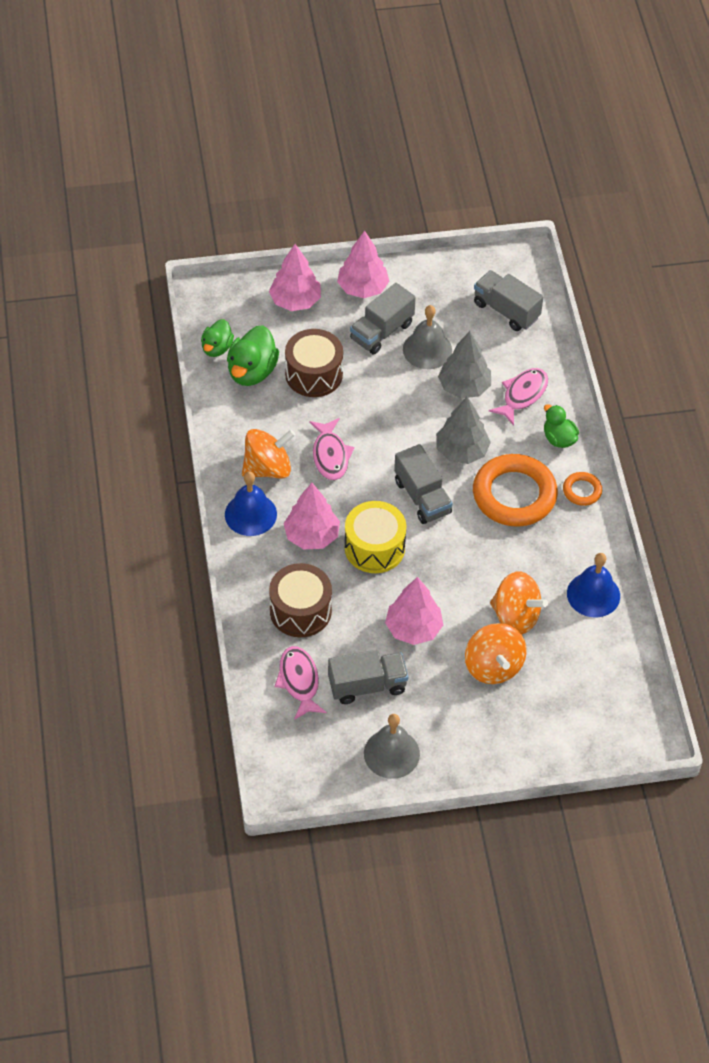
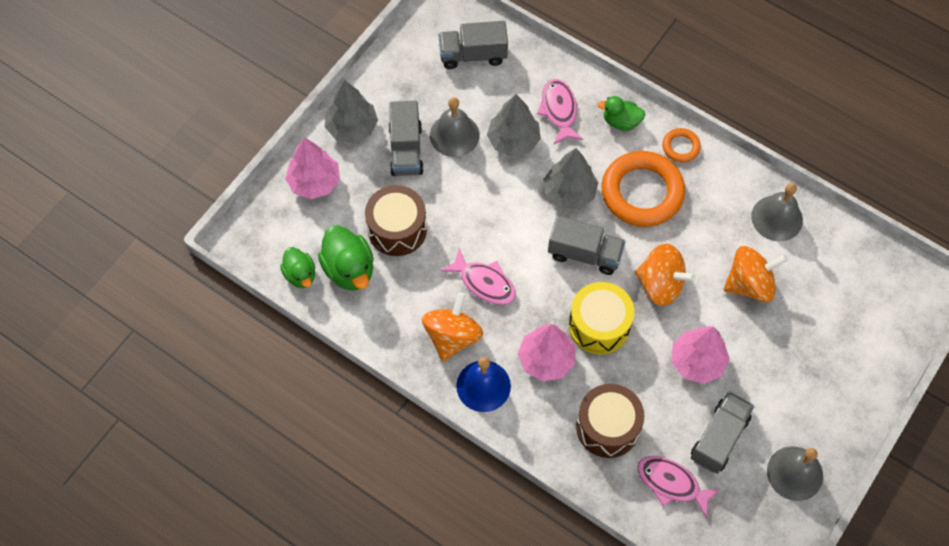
camera: 45 degrees left, 10 degrees up
pink tree [337,231,389,298] -> grey tree [325,80,378,143]
orange spinning top [465,623,527,684] -> orange spinning top moved to [635,244,696,306]
blue bell [567,553,620,618] -> grey bell [751,183,803,241]

